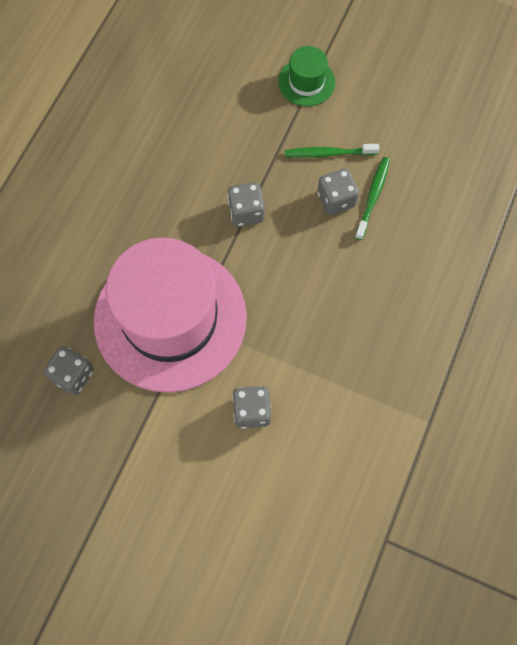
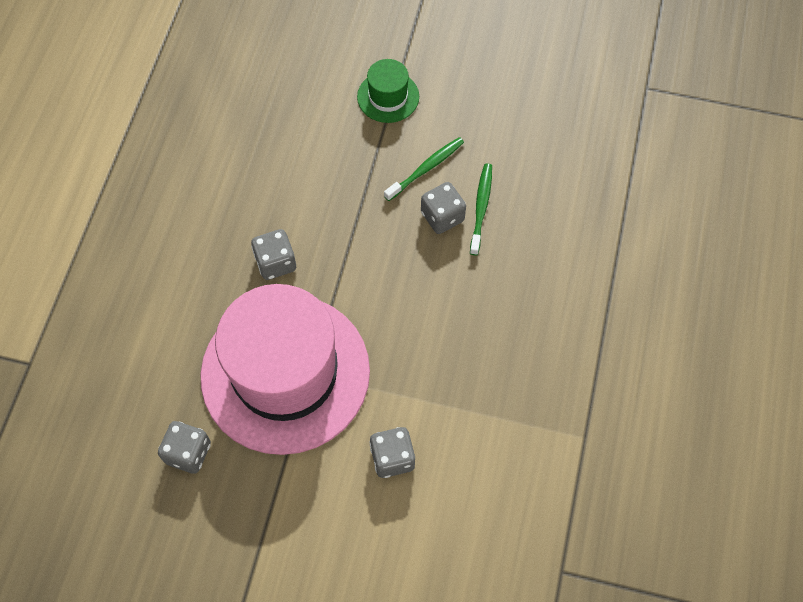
camera: 10 degrees left, 5 degrees down
grey dice [227,182,265,226] -> grey dice moved to [251,229,296,280]
green toothbrush [285,144,379,158] -> green toothbrush turned 150 degrees clockwise [384,137,464,201]

